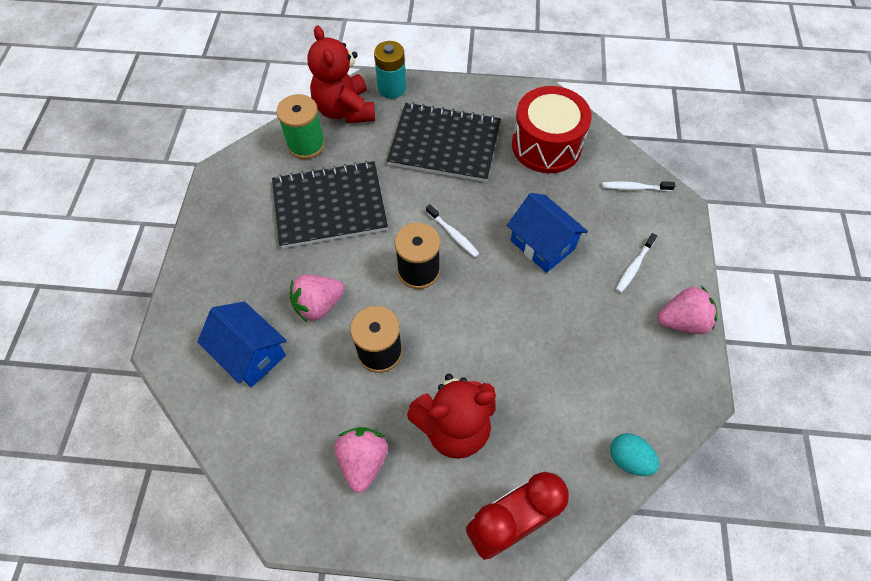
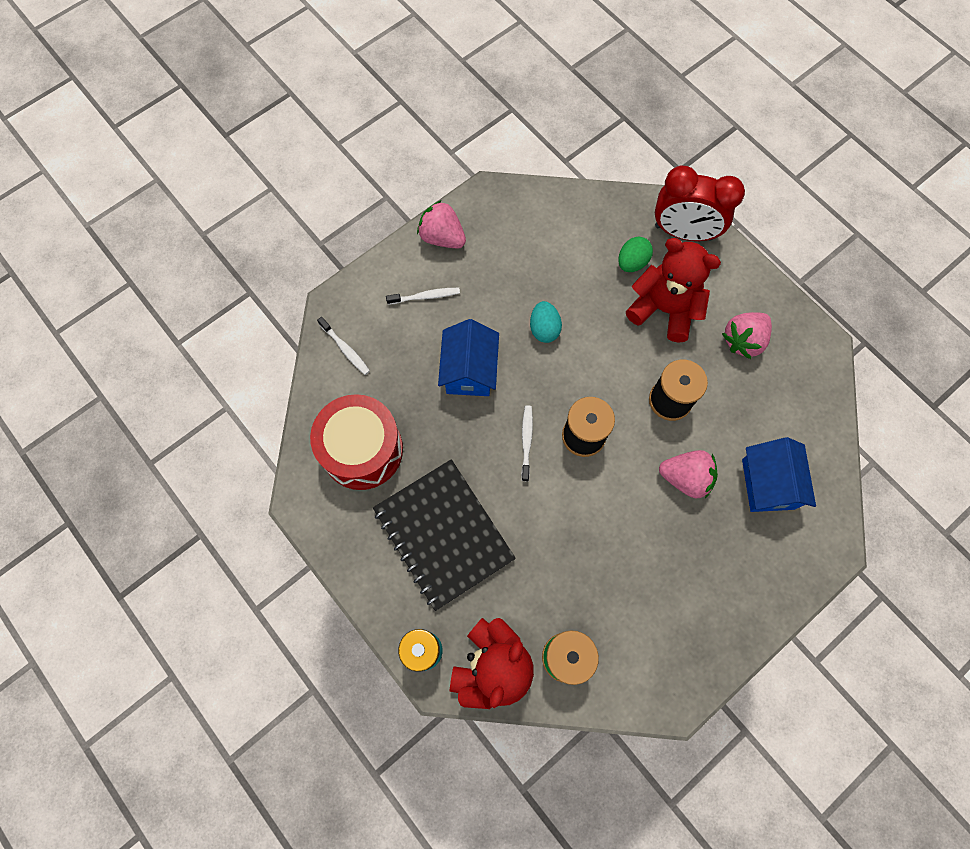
camera: 135 degrees left, 10 degrees up
black notebook [272,161,388,248] -> none
turquoise egg [610,433,659,476] -> turquoise egg moved to [530,301,562,343]
none -> green egg [618,237,653,272]

